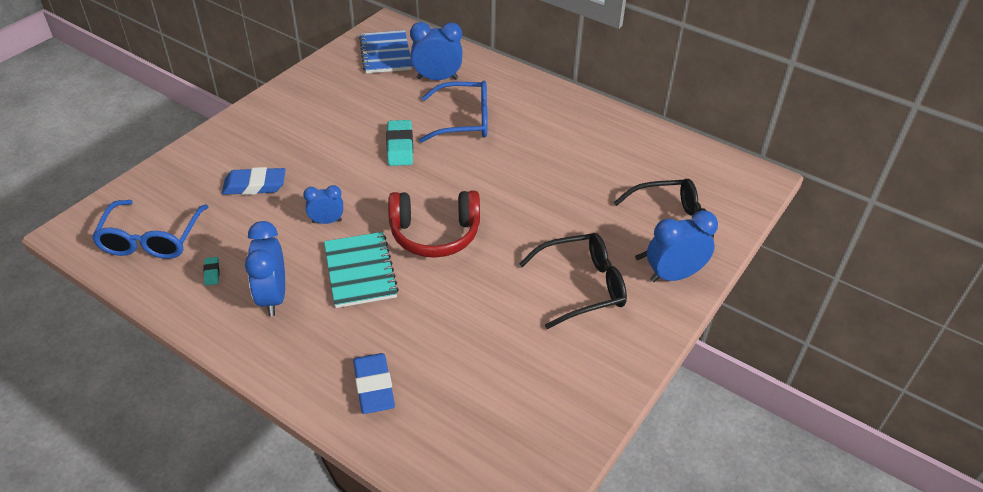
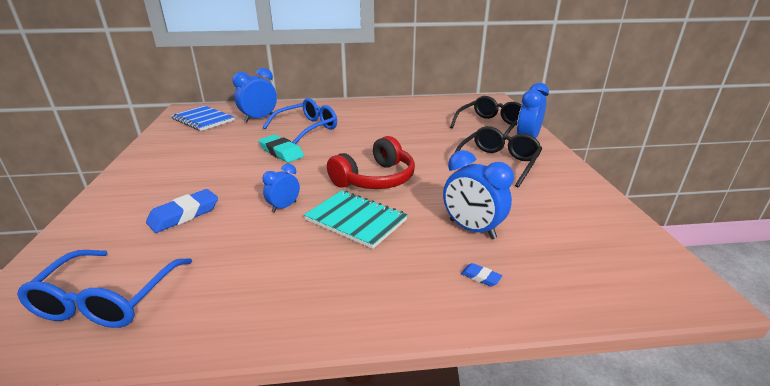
camera: 40 degrees left, 15 degrees down
blue glasses [92,200,208,259] -> blue glasses turned 45 degrees clockwise [17,250,192,328]
turquoise eraser [203,257,219,286] -> none
blue clock [245,221,285,316] -> blue clock moved to [443,150,514,239]
blue eraser [353,353,395,414] -> blue eraser [461,263,502,287], size x0.47

